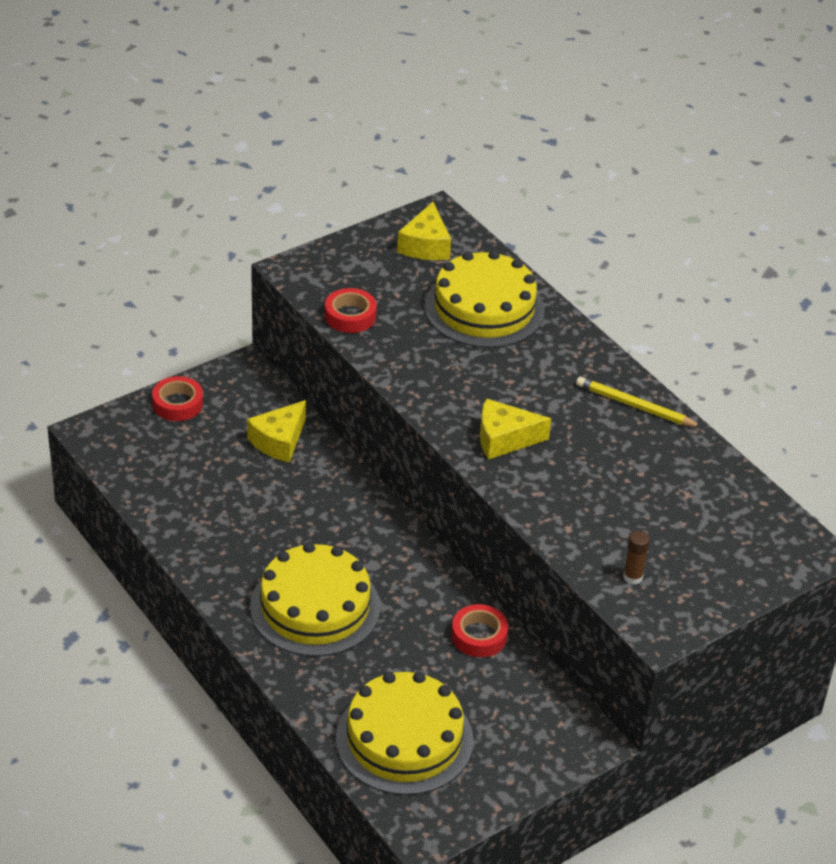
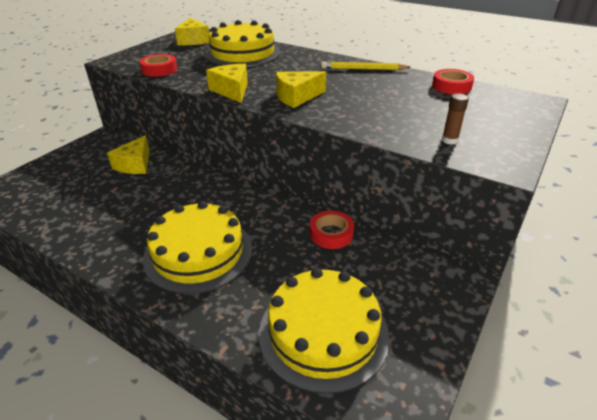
camera: 20 degrees left, 5 degrees down
red tape [152,376,203,421] -> red tape moved to [432,69,474,94]
none -> yellow cheese [206,64,248,103]

